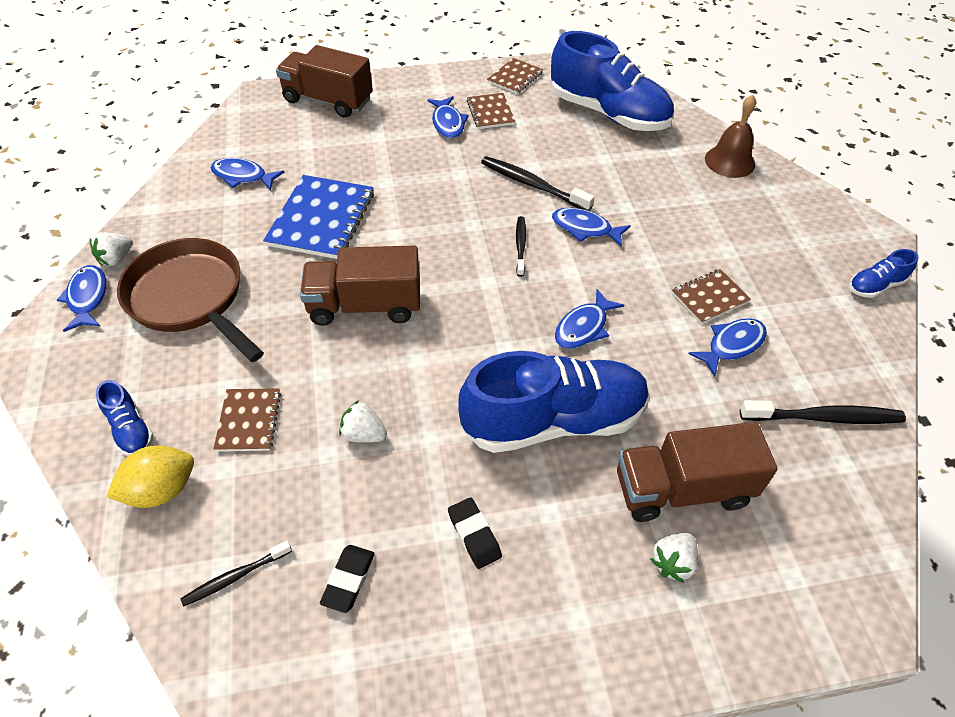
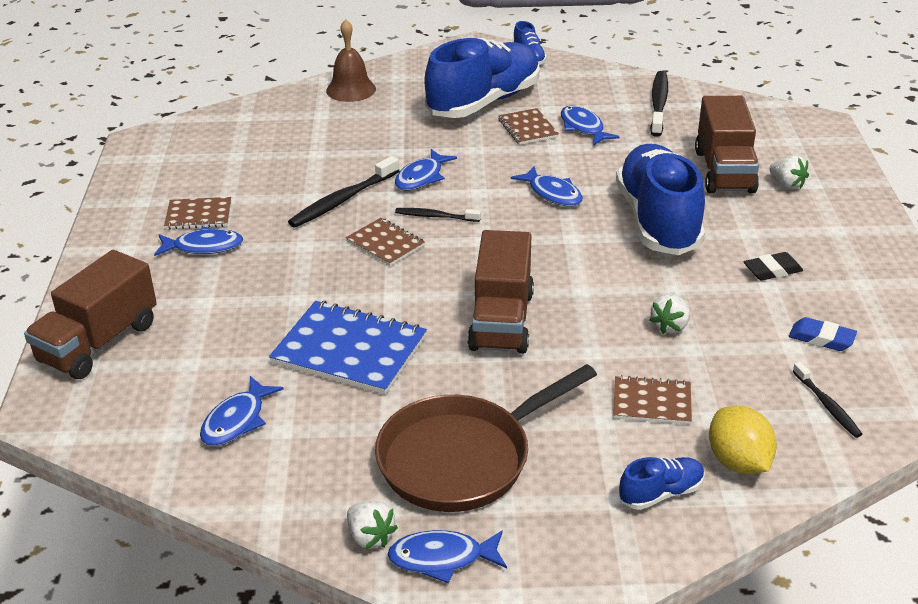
camera: 80 degrees left, 15 degrees down
black eraser [320,545,375,613] -> blue eraser [789,317,857,351]
brown notebook [487,58,543,94] -> brown notebook moved to [346,218,425,266]
blue shoe [551,31,674,131] -> blue shoe moved to [425,38,540,118]

